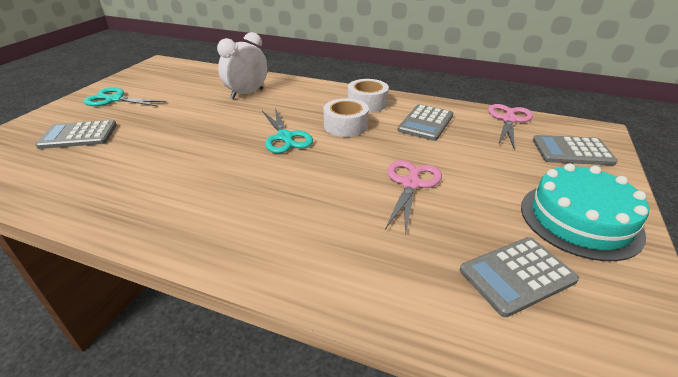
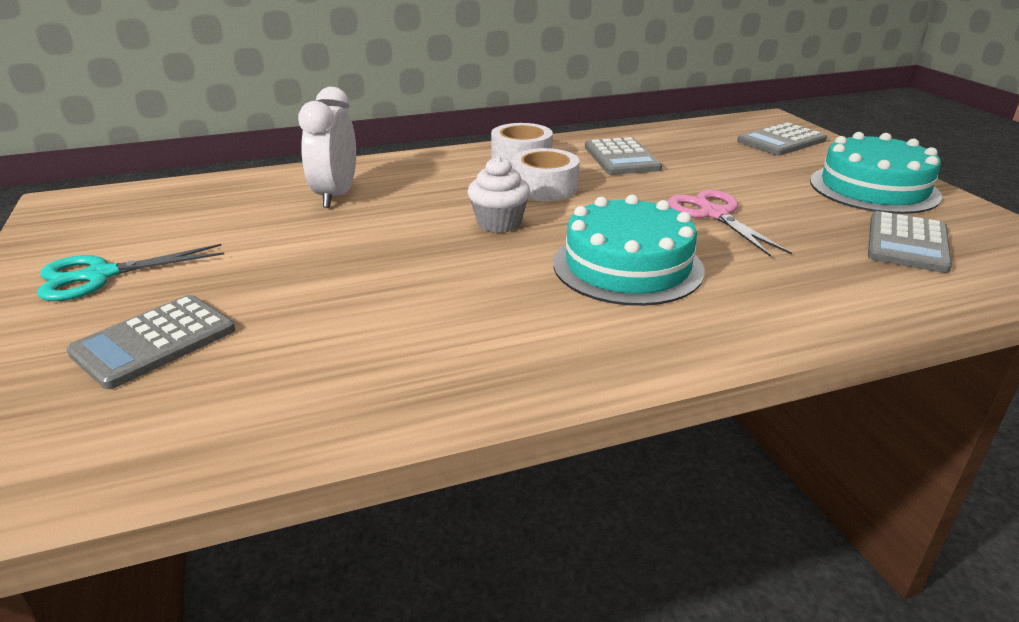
camera: 40 degrees left, 5 degrees down
turquoise scissors [262,108,313,153] -> white cupcake [468,156,530,233]
pink scissors [488,104,533,148] -> none
none -> turquoise cake [553,194,705,306]

